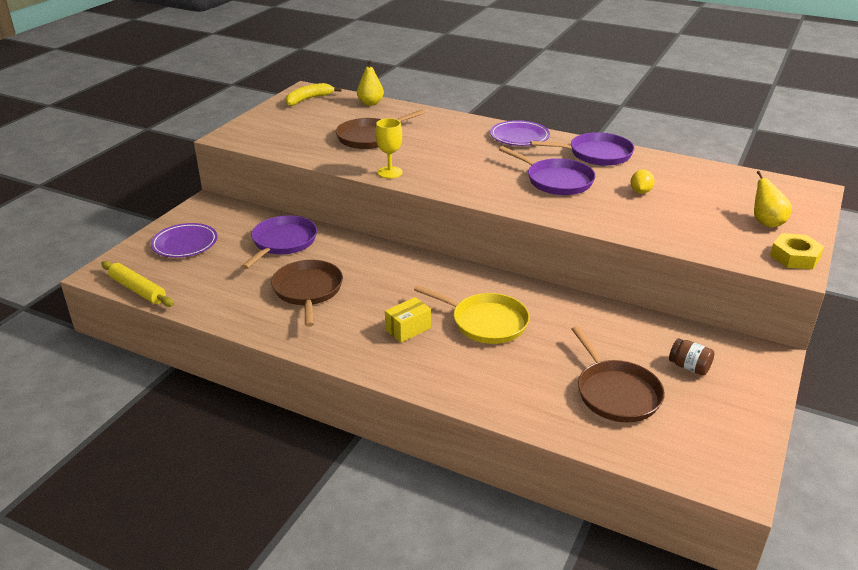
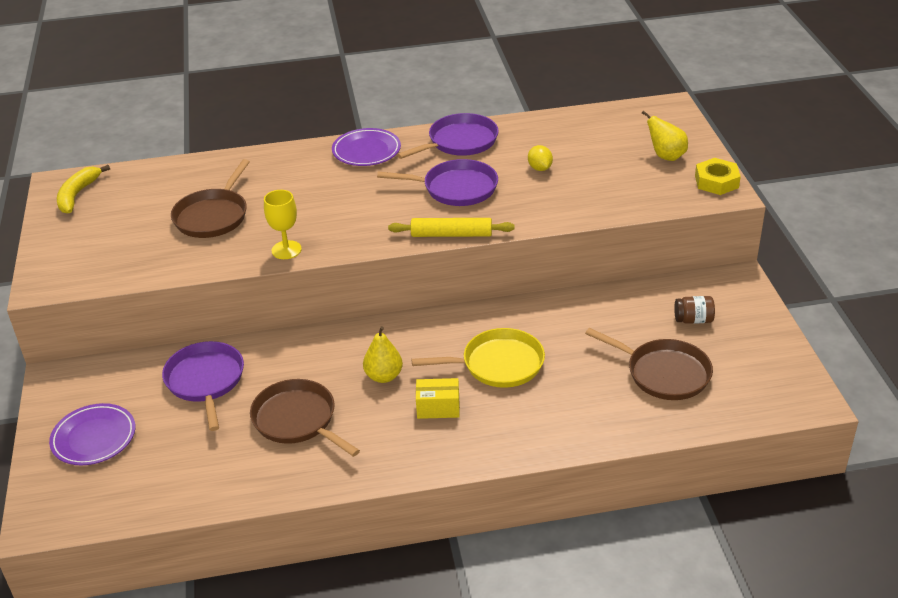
camera: 35 degrees left, 5 degrees up
yellow rolling pin [101,261,174,307] -> yellow rolling pin moved to [388,218,515,237]
yellow pear [357,60,384,106] -> yellow pear moved to [363,326,403,383]
yellow box [385,297,431,343] -> yellow box turned 75 degrees clockwise [416,378,460,419]

